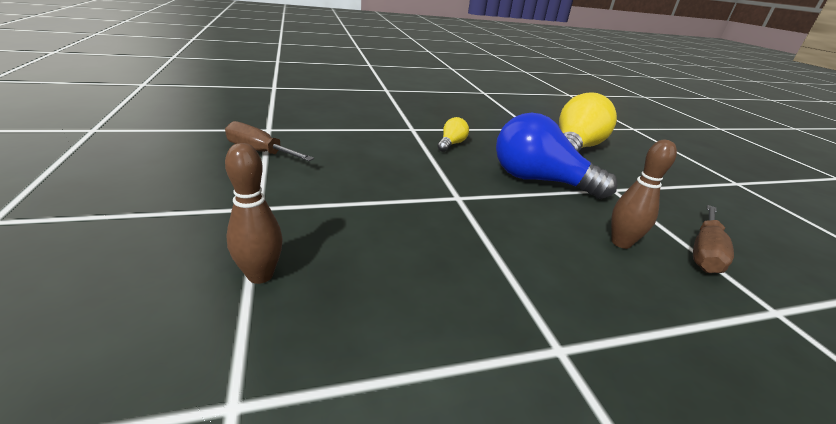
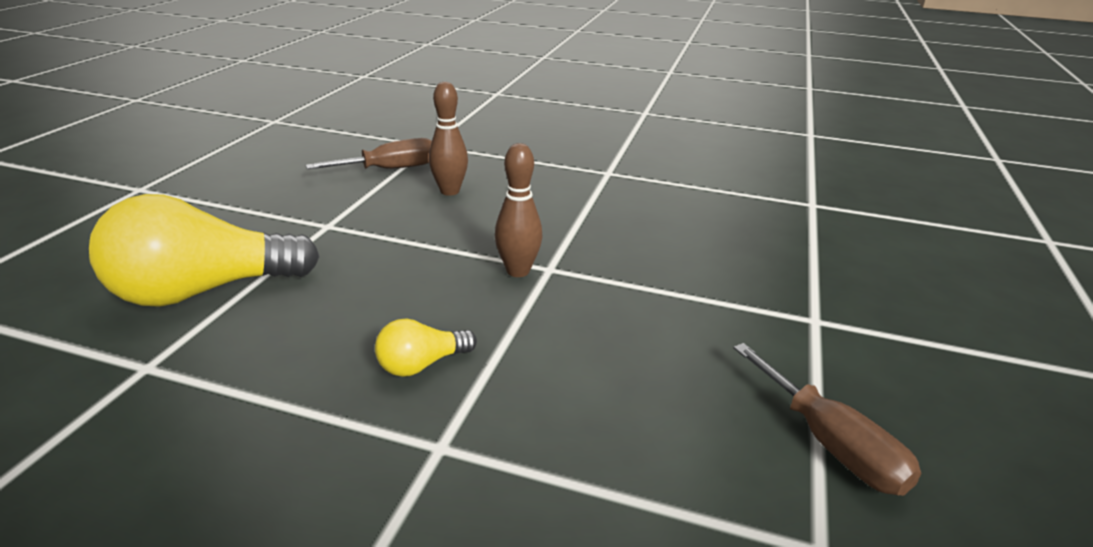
camera: 145 degrees left, 0 degrees up
brown bowling pin [225,143,283,284] -> brown bowling pin moved to [495,143,542,277]
blue light bulb [496,113,617,199] -> none

